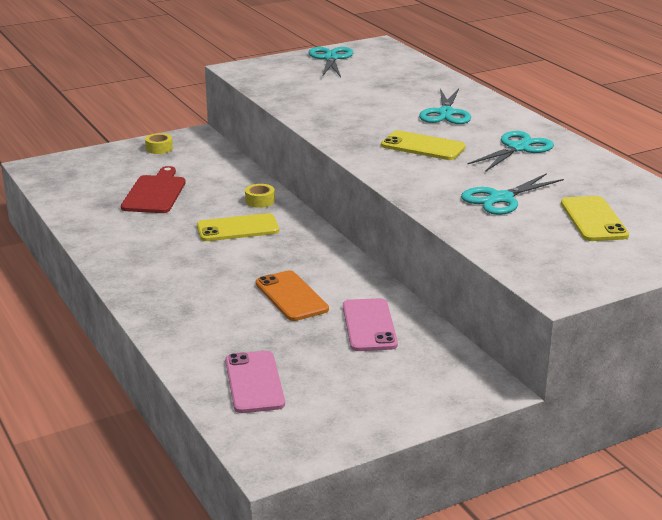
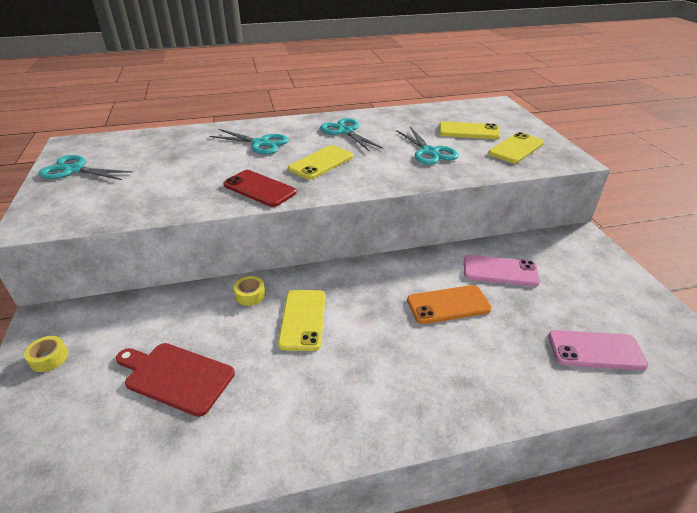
camera: 75 degrees left, 10 degrees up
none -> red phone [224,170,297,207]
none -> yellow phone [488,132,544,163]

